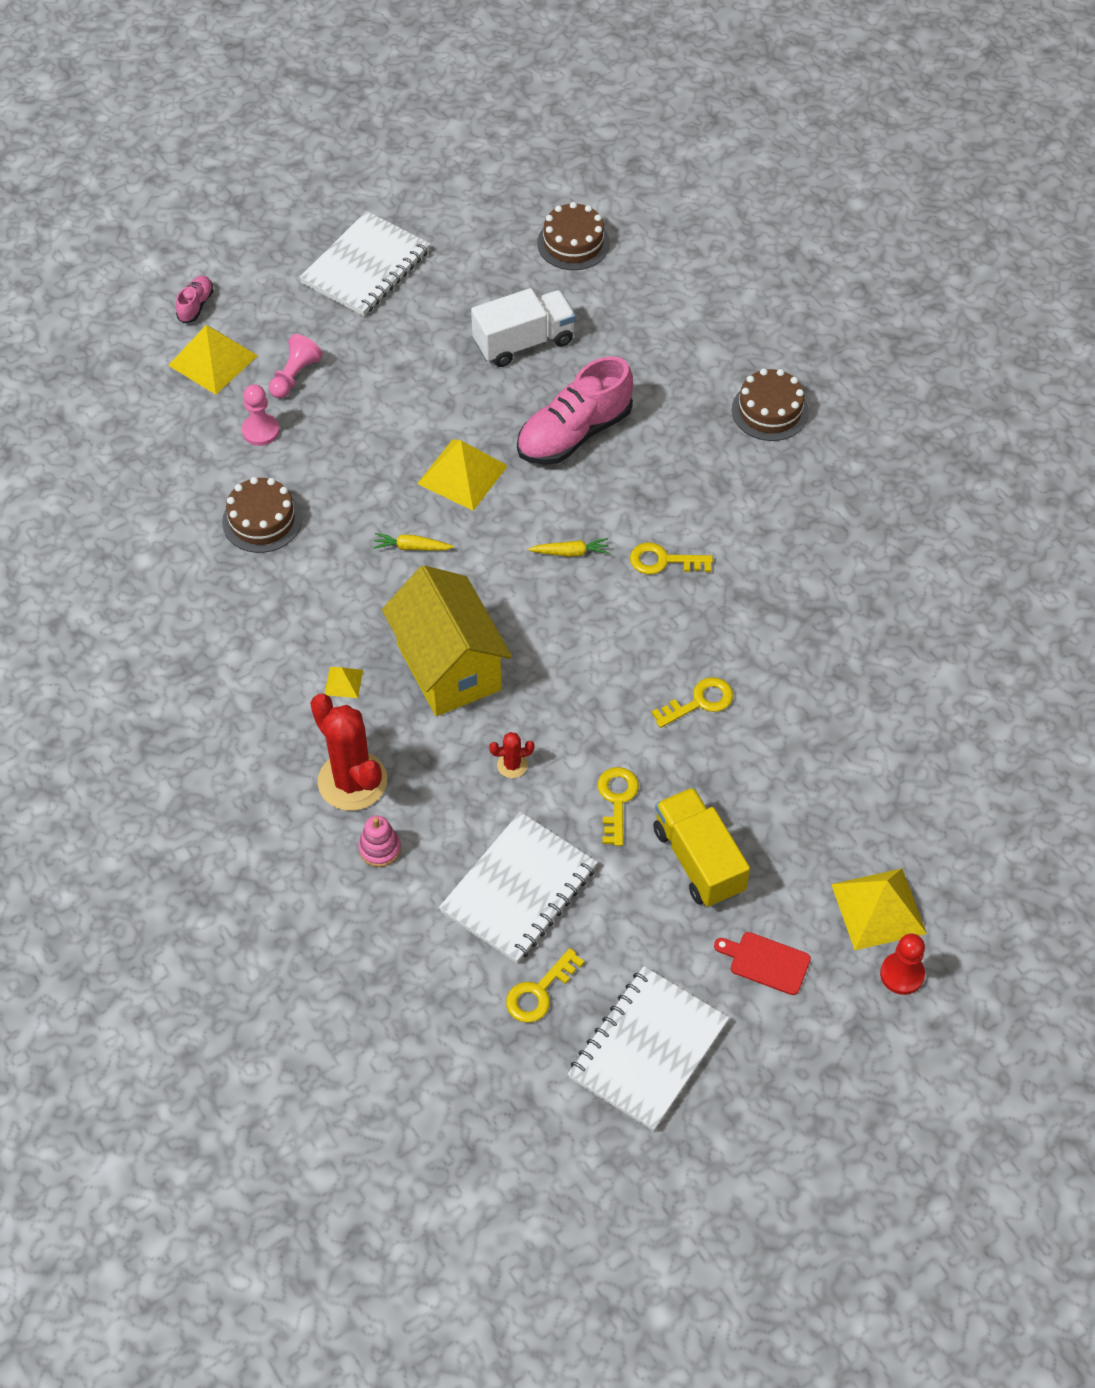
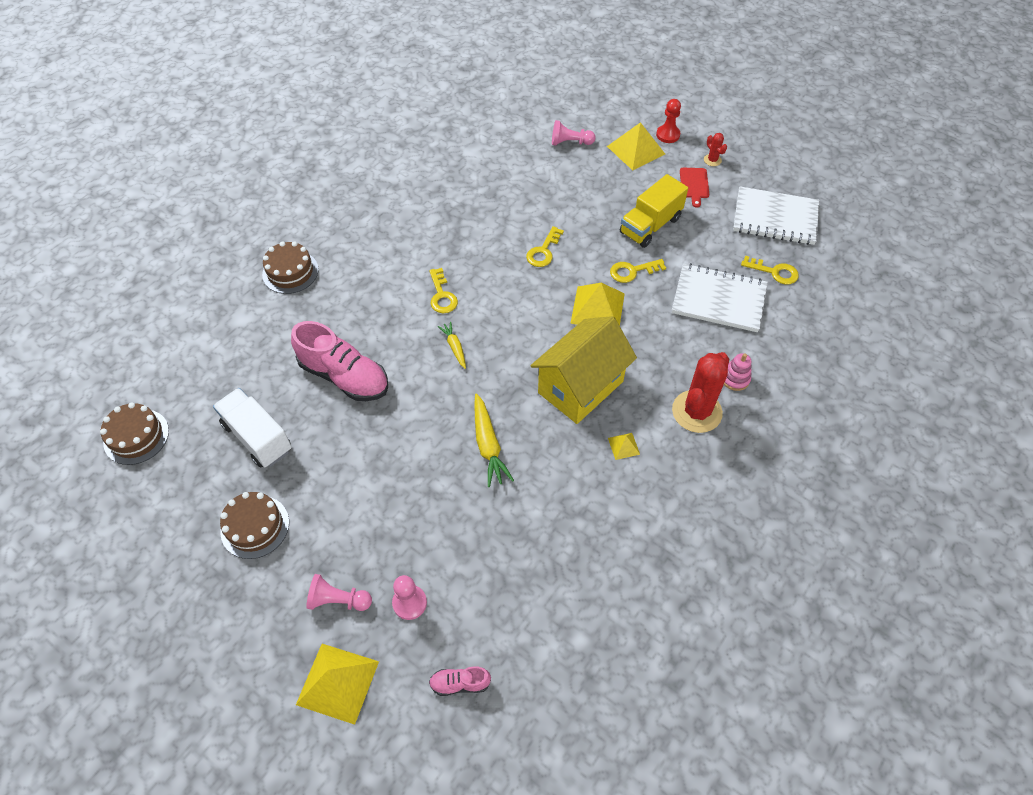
camera: 110 degrees left, 0 degrees up
pink shoe [176,276,214,323] -> pink shoe moved to [429,666,491,696]
brown cake [222,477,302,553] -> brown cake moved to [220,492,289,559]
white notebook [299,211,430,316] -> none
yellow carrot [373,533,454,551] -> yellow carrot [474,393,514,487], size x1.67
yellow pyramid [417,439,508,511] -> yellow pyramid moved to [570,283,625,326]
red cactus [489,732,534,778] -> red cactus moved to [704,133,727,166]
yellow key [651,677,733,728] -> yellow key turned 105 degrees counterclockwise [526,226,564,267]
none -> pink pawn [552,120,595,146]

